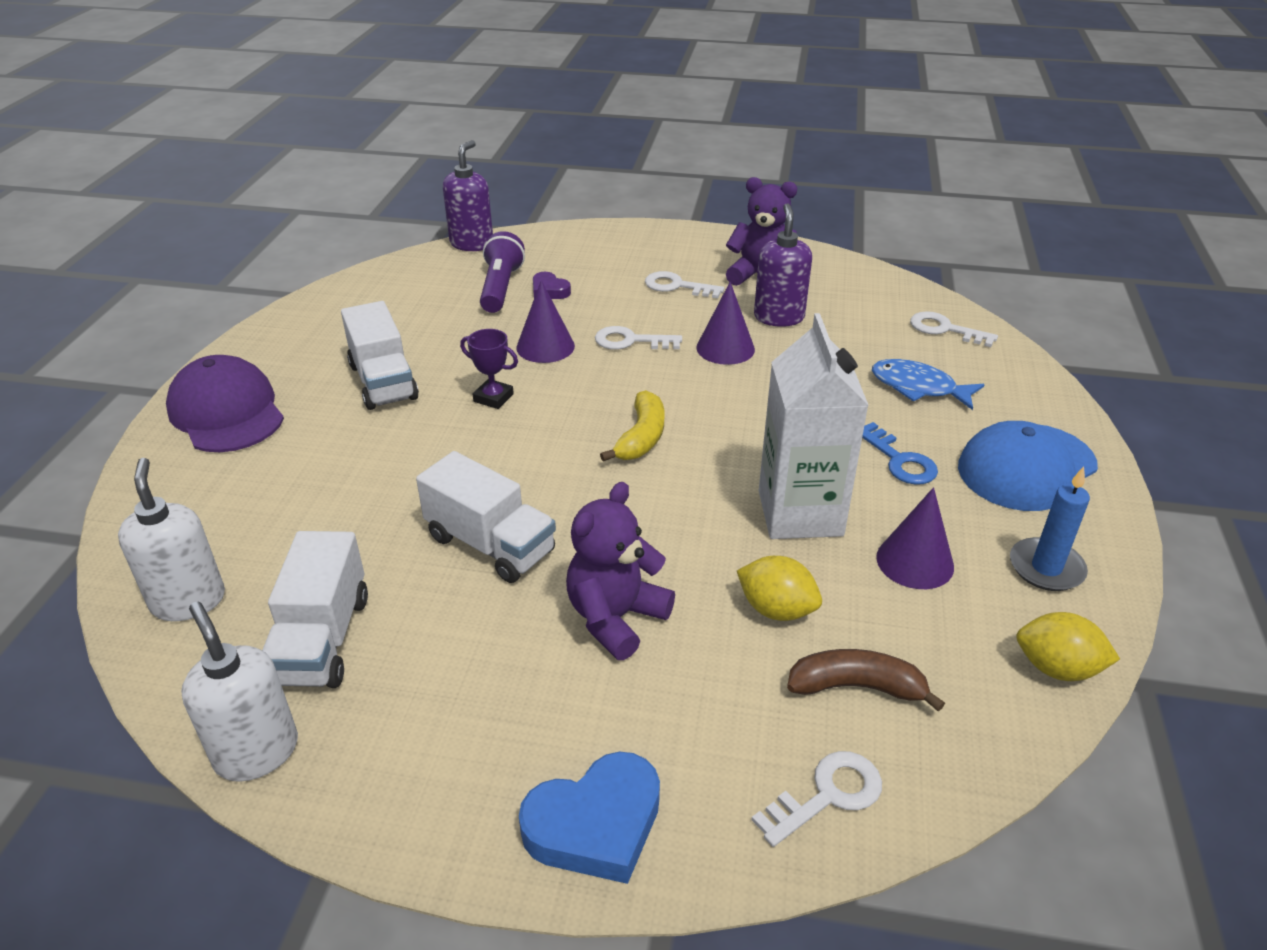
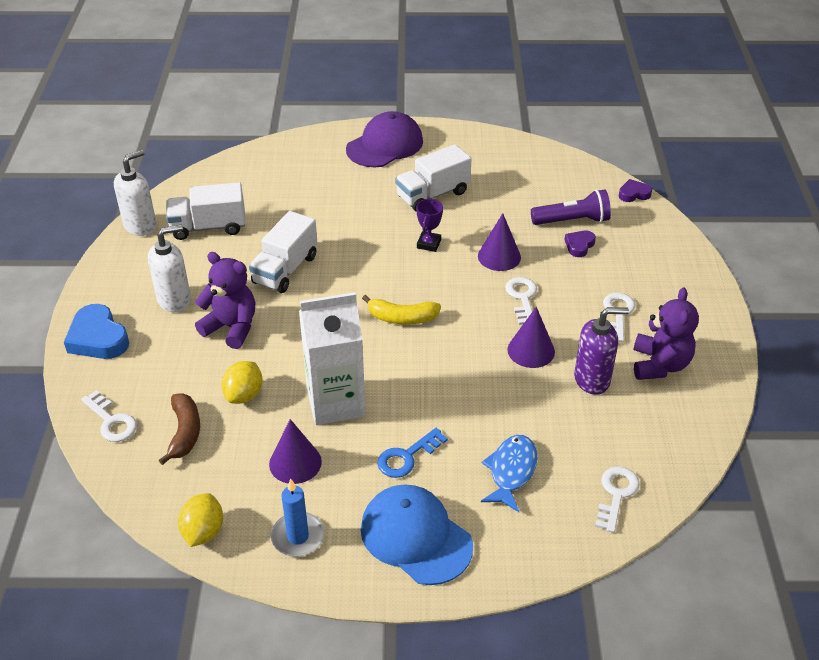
camera: 80 degrees right, 5 degrees up
white soap dispenser [118,458,225,621] -> white soap dispenser moved to [148,225,191,312]
purple soap dispenser [443,140,493,251] -> purple heart [619,179,652,202]

